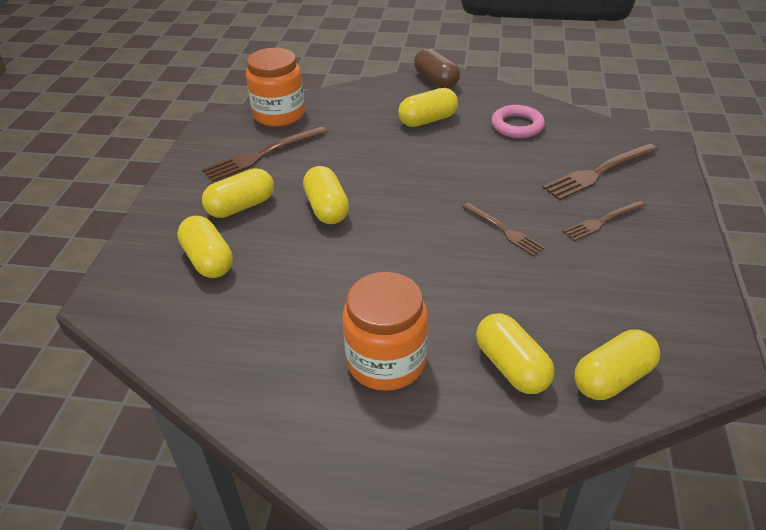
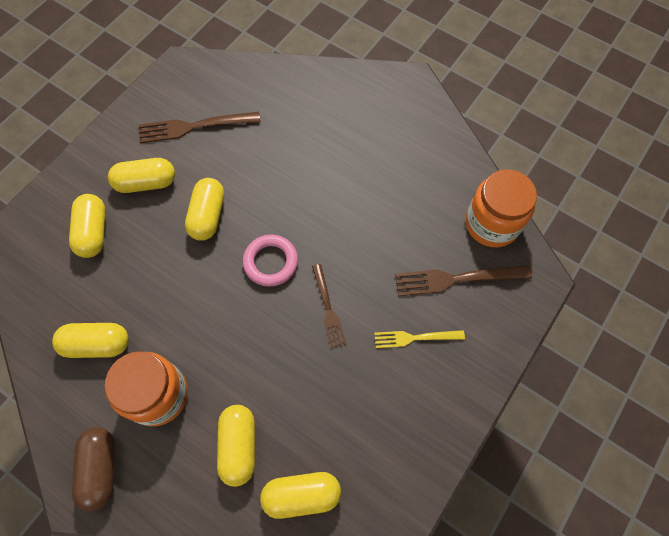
camera: 25 degrees right, 25 degrees up
orange jar [246,48,305,127] -> orange jar moved to [466,170,537,247]
yellow capsule [398,88,458,127] -> yellow capsule moved to [52,323,129,358]
brown capsule [414,48,460,89] -> brown capsule moved to [72,427,115,511]
pink ring [491,105,545,138] -> pink ring moved to [243,234,298,287]
brown fork [563,201,645,241] -> yellow fork [374,330,465,348]

